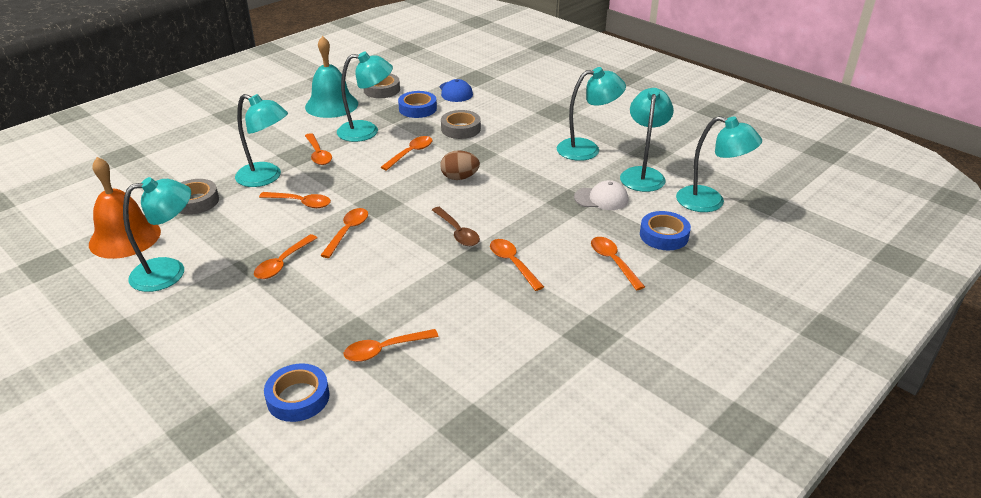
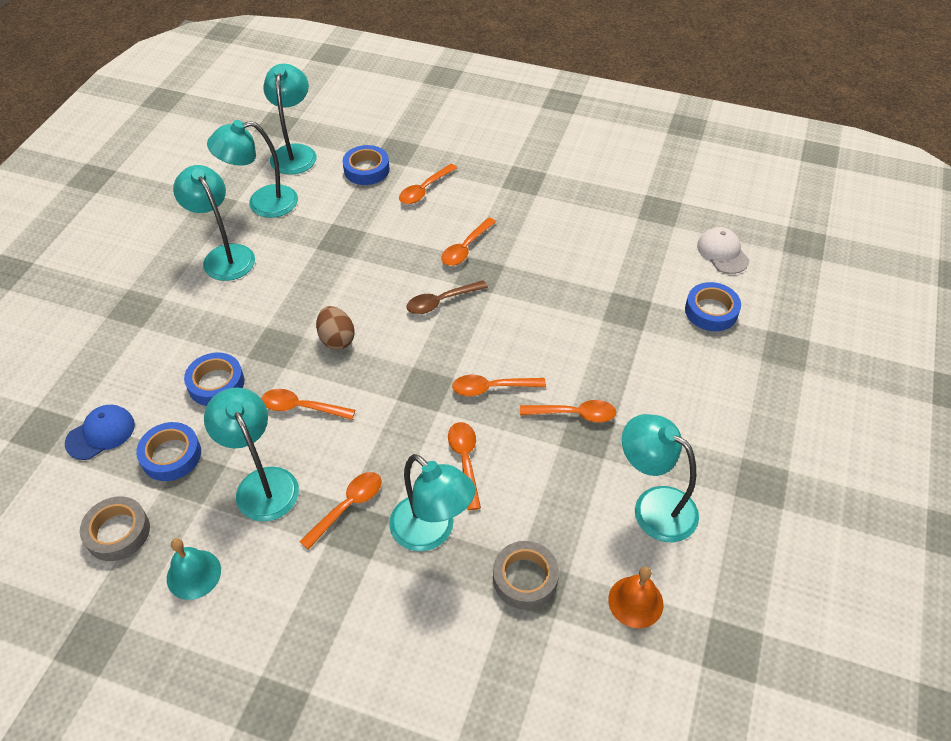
camera: 115 degrees left, 15 degrees up
orange bell [89,157,161,259] -> orange bell [608,567,664,628], size x0.59
turquoise lamp [235,94,288,187] -> turquoise lamp turned 135 degrees clockwise [389,454,475,551]
turquoise bell [305,36,358,118] -> turquoise bell [167,538,221,600], size x0.59
orange spoon [344,329,439,362] -> none
brown spoon [432,207,480,246] -> brown spoon turned 150 degrees counterclockwise [406,280,488,314]
grey tape [441,110,481,139] -> blue tape [184,352,245,406]
white cap [574,180,628,210] -> white cap moved to [697,227,749,274]

